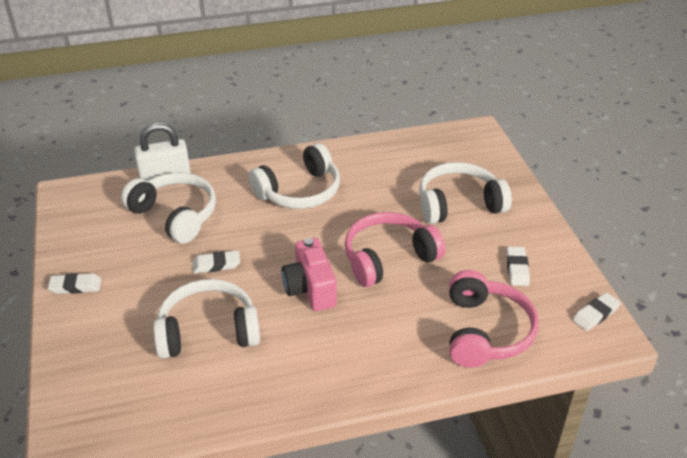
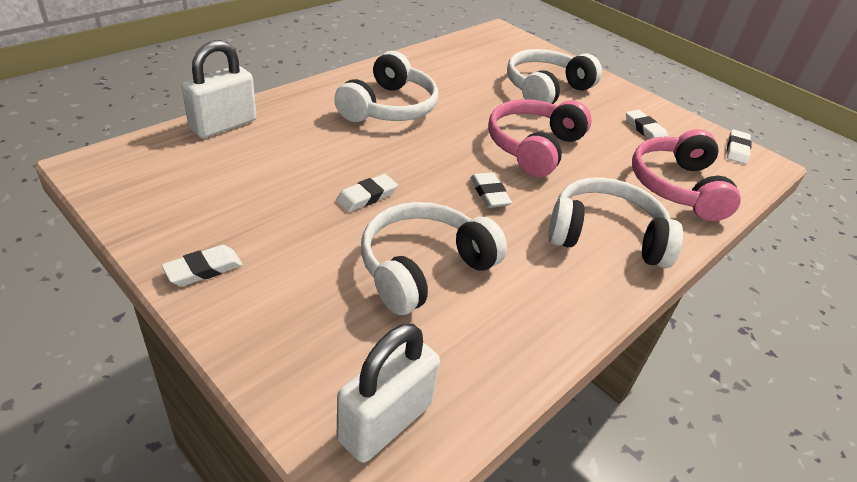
camera: 35 degrees left, 0 degrees up
white headphones [121,172,216,243] -> white headphones moved to [548,177,683,268]
pink camera [282,238,337,311] -> white eraser [470,172,512,208]
pink headphones [449,270,539,368] -> pink headphones turned 150 degrees counterclockwise [632,129,741,221]
none -> white padlock [337,324,440,463]

